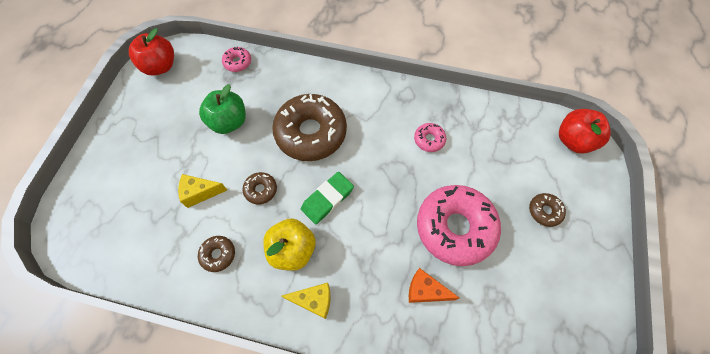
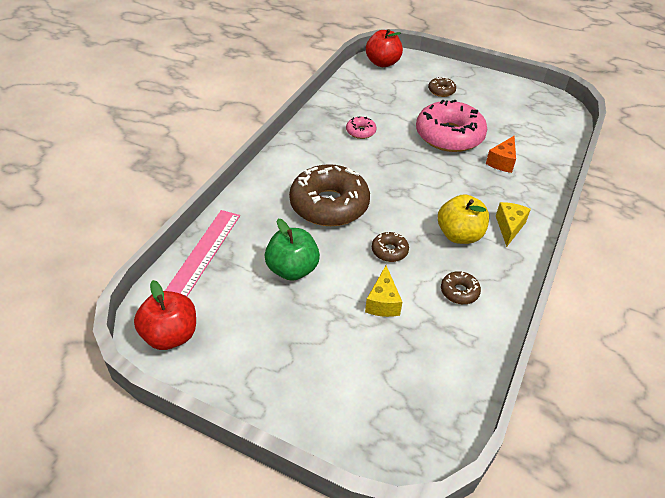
camera: 80 degrees left, 20 degrees down
pink donut [222,47,251,72] -> pink ruler [165,210,240,297]
green eraser [301,172,354,224] -> none

